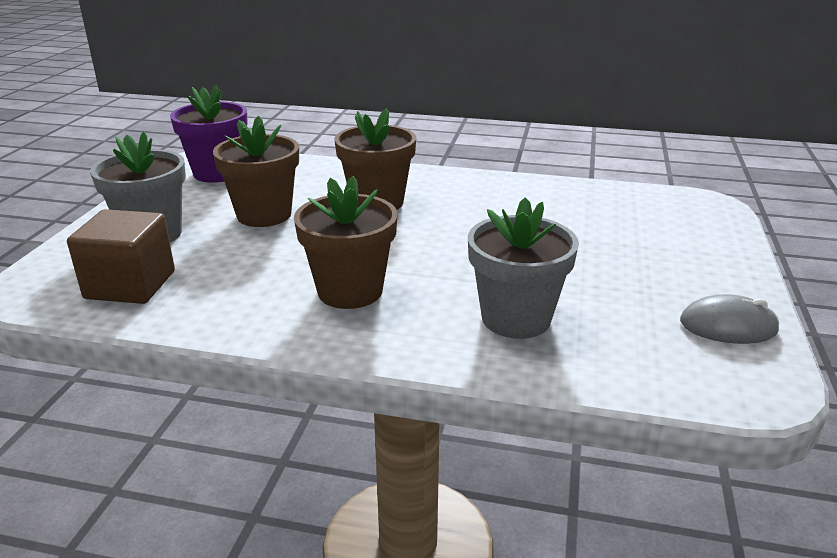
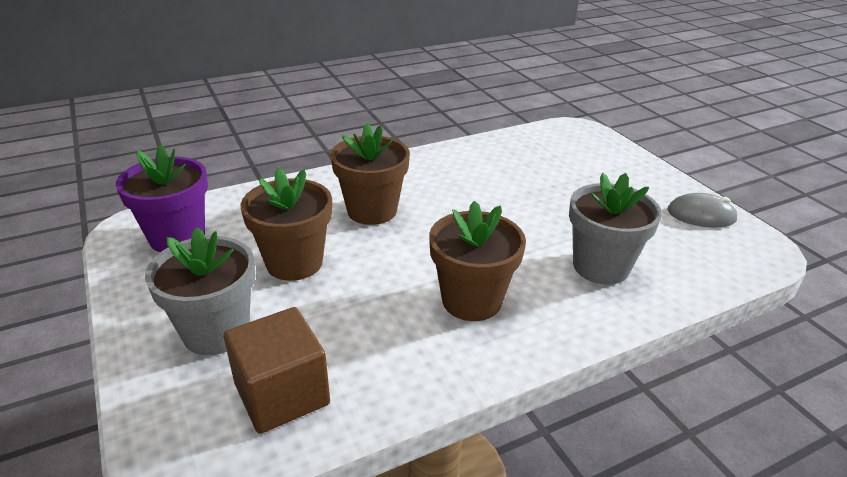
camera: 40 degrees left, 5 degrees up
grey mouse [680,294,779,344] -> grey mouse turned 45 degrees clockwise [667,193,738,228]

